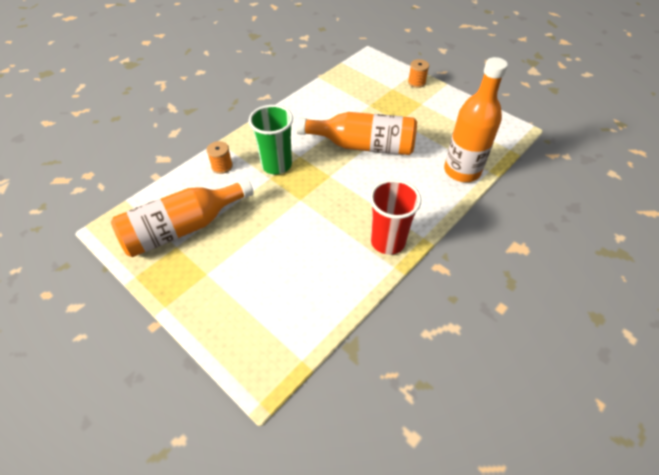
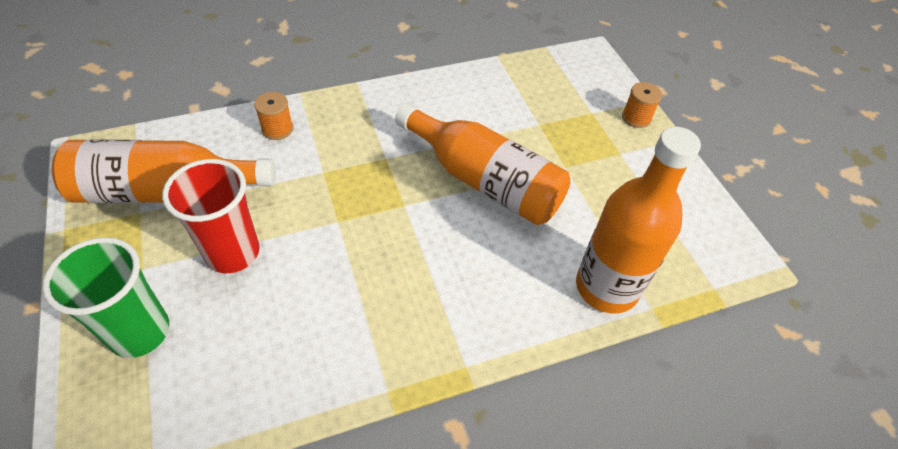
camera: 25 degrees right, 0 degrees up
green cup [249,105,293,175] -> green cup moved to [42,237,169,358]
red cup [370,179,421,255] -> red cup moved to [162,159,259,273]

